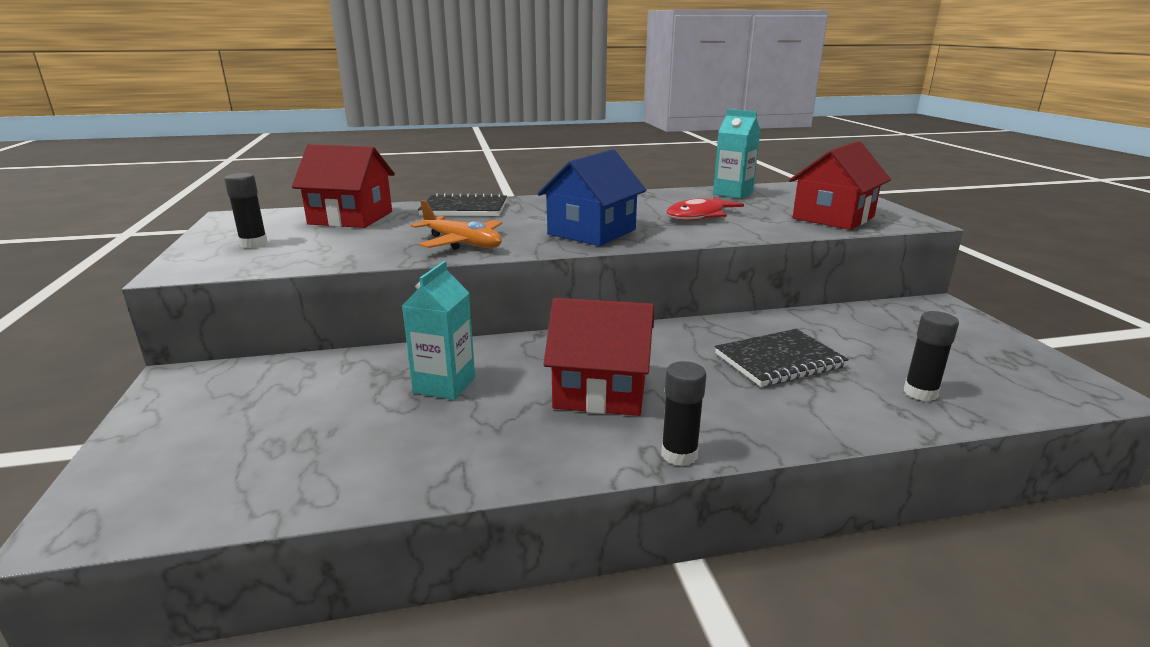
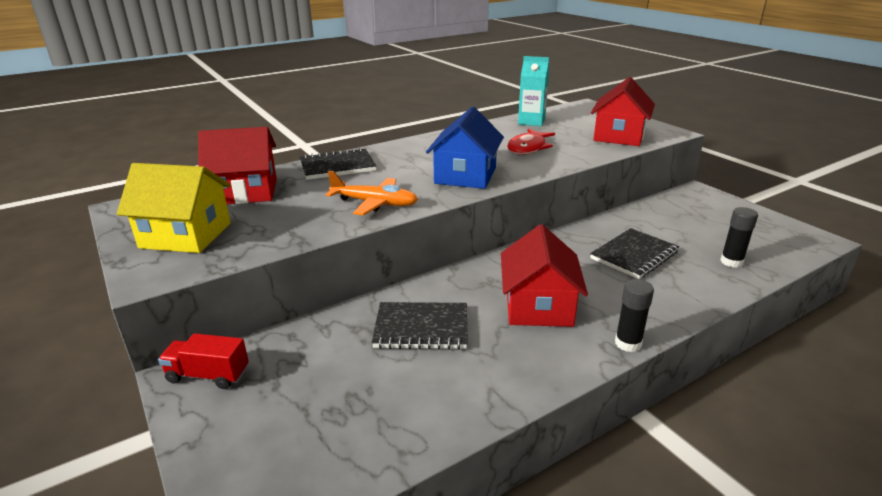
camera: 20 degrees left, 5 degrees up
black glue stick [224,173,268,248] -> yellow house [117,163,231,253]
turquoise carton [402,261,475,400] -> black notebook [372,302,468,350]
red house [543,298,654,416] -> red house turned 75 degrees counterclockwise [501,224,588,327]
none -> red truck [158,333,249,389]

